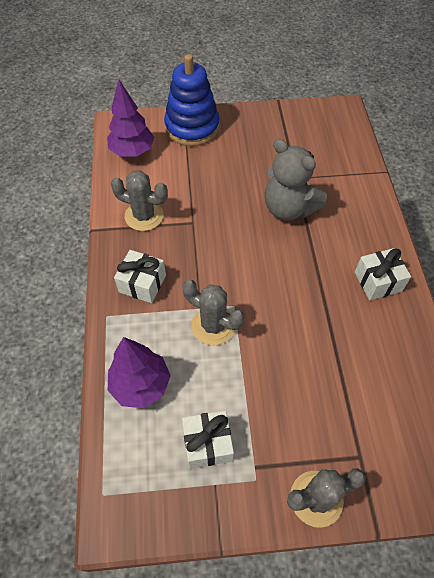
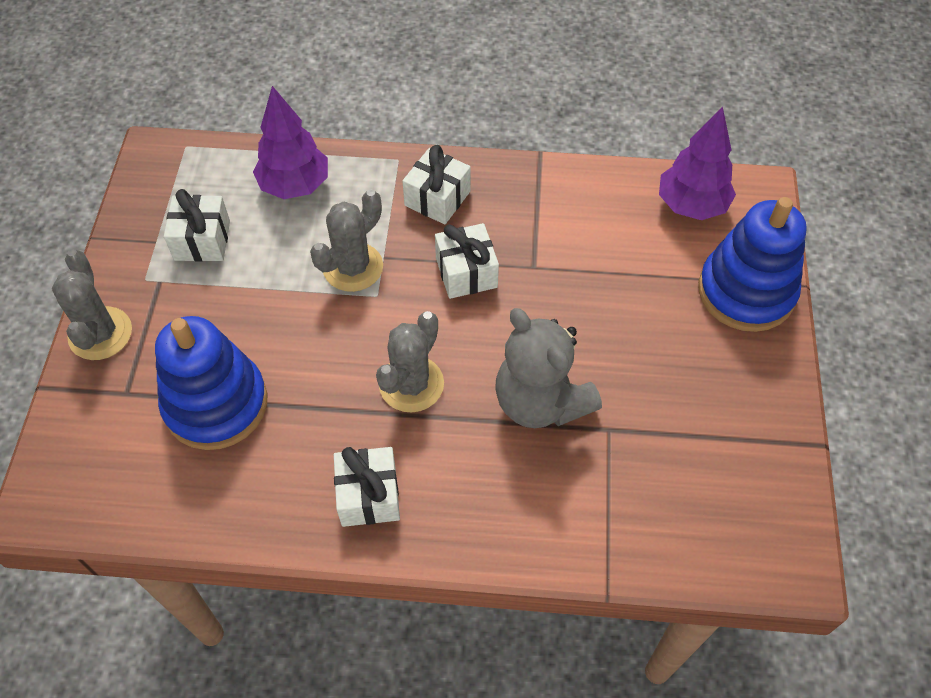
camera: 100 degrees right, 0 degrees up
grey cactus [111,170,168,231] -> grey cactus moved to [376,311,444,412]
grey teddy bear [265,139,327,220] -> grey teddy bear turned 90 degrees counterclockwise [495,308,602,428]
none -> blue stacking toy [155,316,267,450]
none -> white gift [435,223,499,299]

